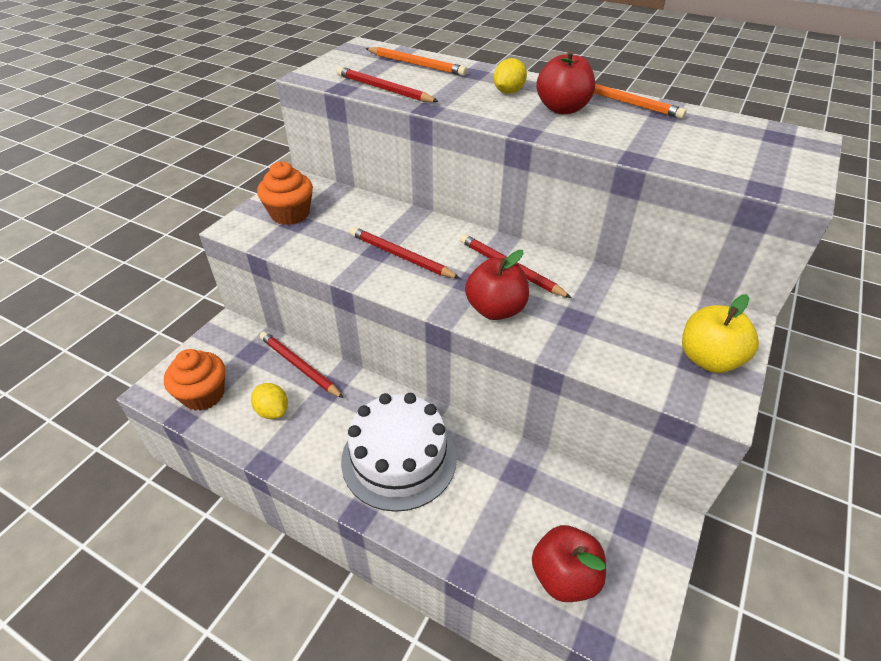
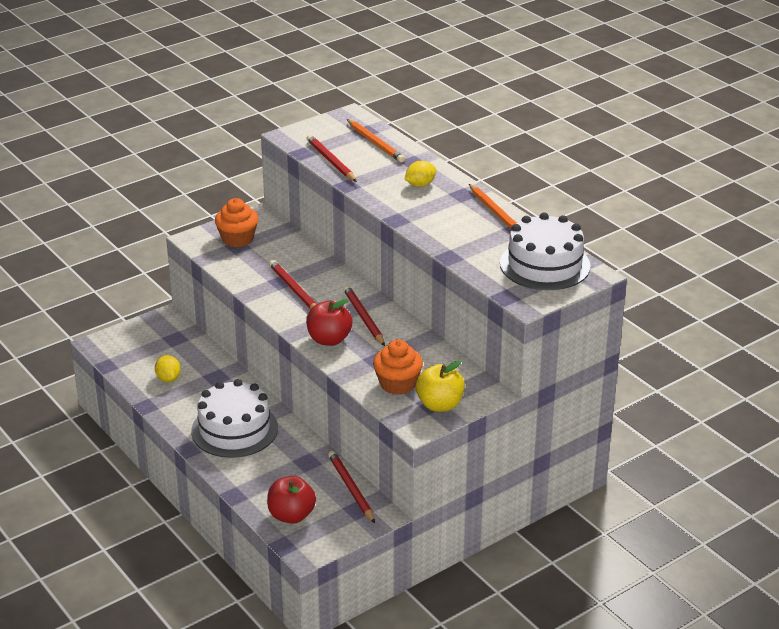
camera: 25 degrees right, 10 degrees down
orange cupcake [164,349,225,411] -> orange cupcake moved to [373,339,423,395]
red pencil [260,331,344,398] -> red pencil moved to [328,451,375,523]
red apple [536,51,595,114] -> none
none -> white cake [500,212,591,290]

